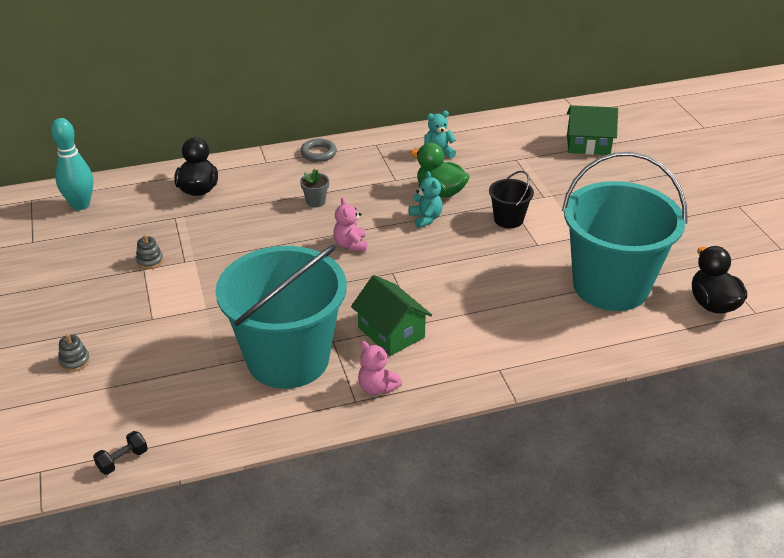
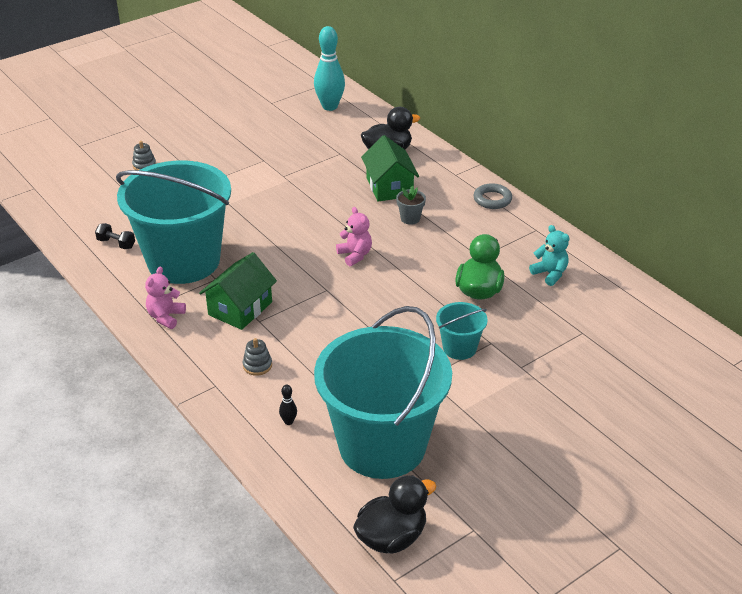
camera: 70 degrees right, 0 degrees up
black dumbbell [93,431,148,475] -> black dumbbell moved to [95,223,135,249]
grey stacking toy [136,235,163,269] -> grey stacking toy moved to [243,338,272,376]
pink teddy bear [333,198,367,251] -> pink teddy bear turned 90 degrees clockwise [336,207,372,266]
turquoise teddy bear [409,171,443,228] -> none
black bucket [489,171,534,228] -> turquoise bucket [436,302,488,360]
green house [567,105,618,155] -> green house moved to [361,135,419,202]
none -> black bowling pin [279,385,297,425]

